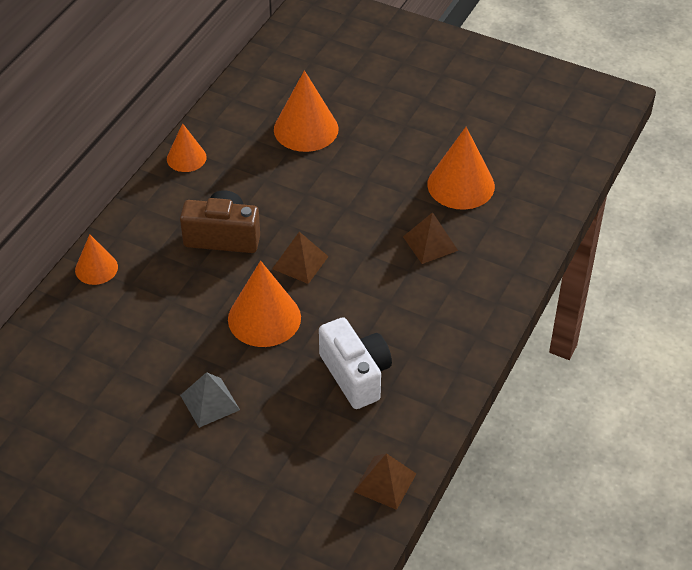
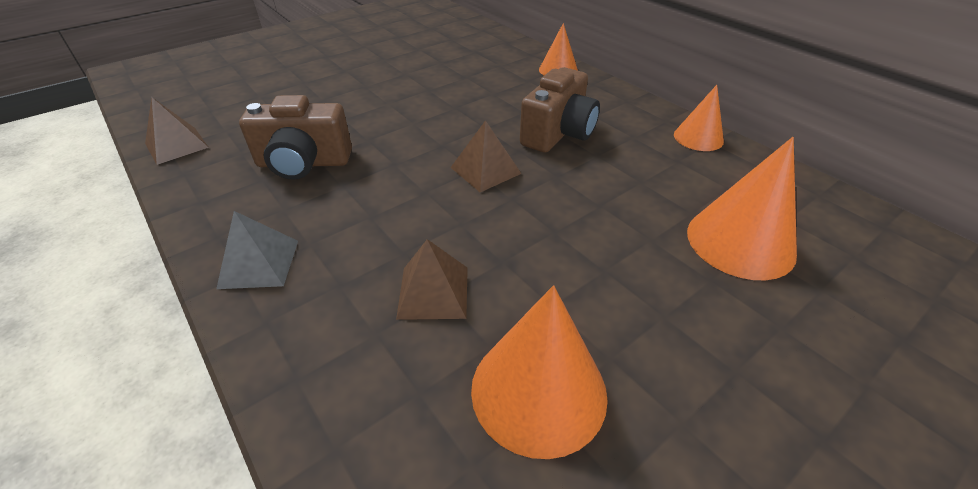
camera: 115 degrees right, 5 degrees down
grey pyramid [180,372,240,428] -> grey pyramid moved to [216,211,298,289]
orange cone [228,261,301,347] -> none
white camera [319,317,392,409] -> brown camera [239,95,352,180]

